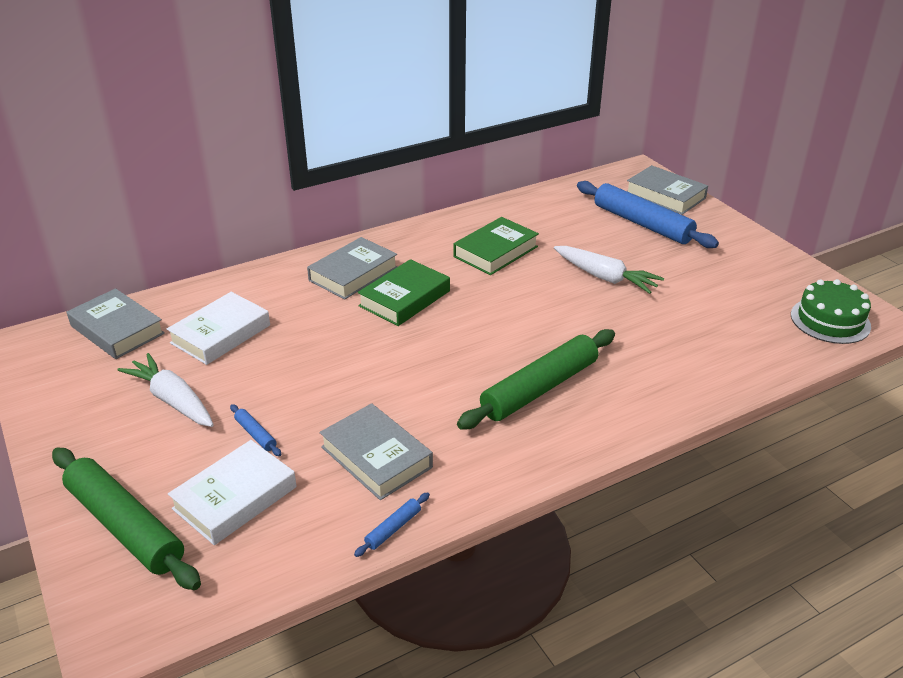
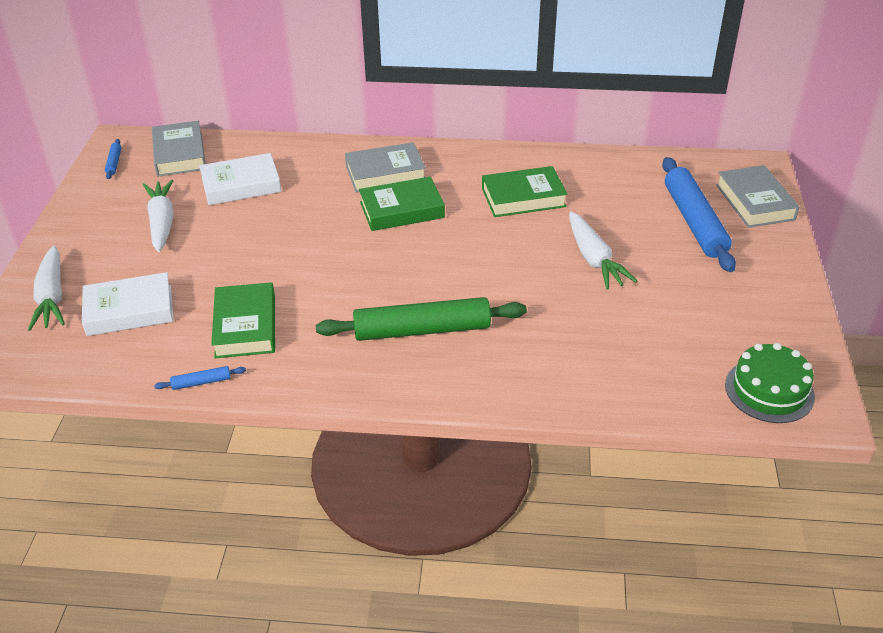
camera: 35 degrees right, 5 degrees up
green rolling pin [52,447,201,590] -> white carrot [28,245,65,331]
blue rolling pin [230,404,281,456] -> blue rolling pin moved to [105,139,122,179]
grey book [320,403,433,500] -> green book [211,282,275,358]

